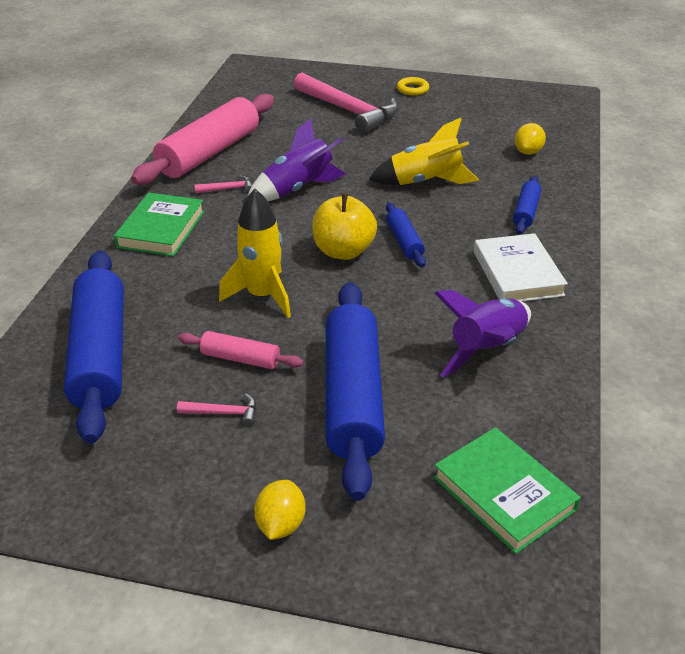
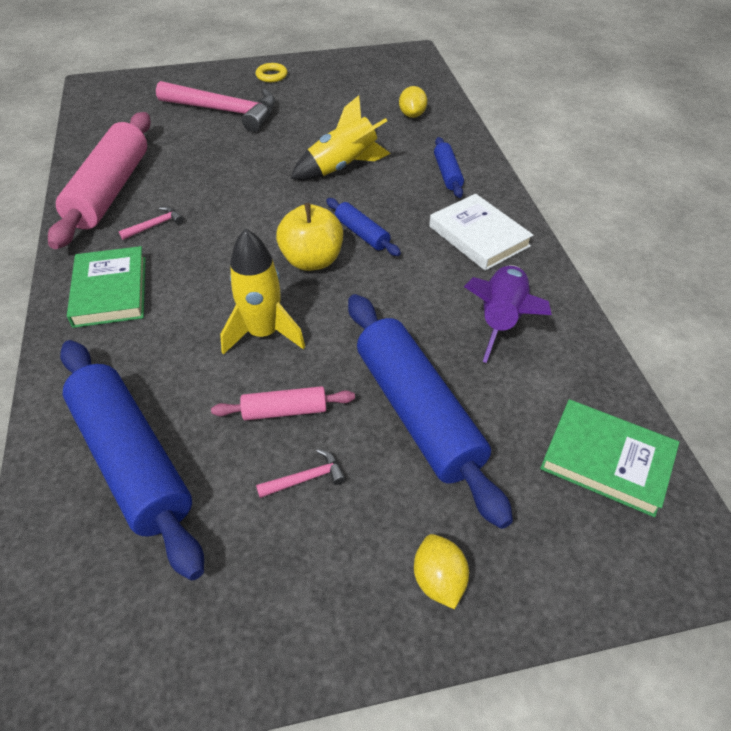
camera: 25 degrees left, 10 degrees up
purple rocket [247,118,346,201] -> none

